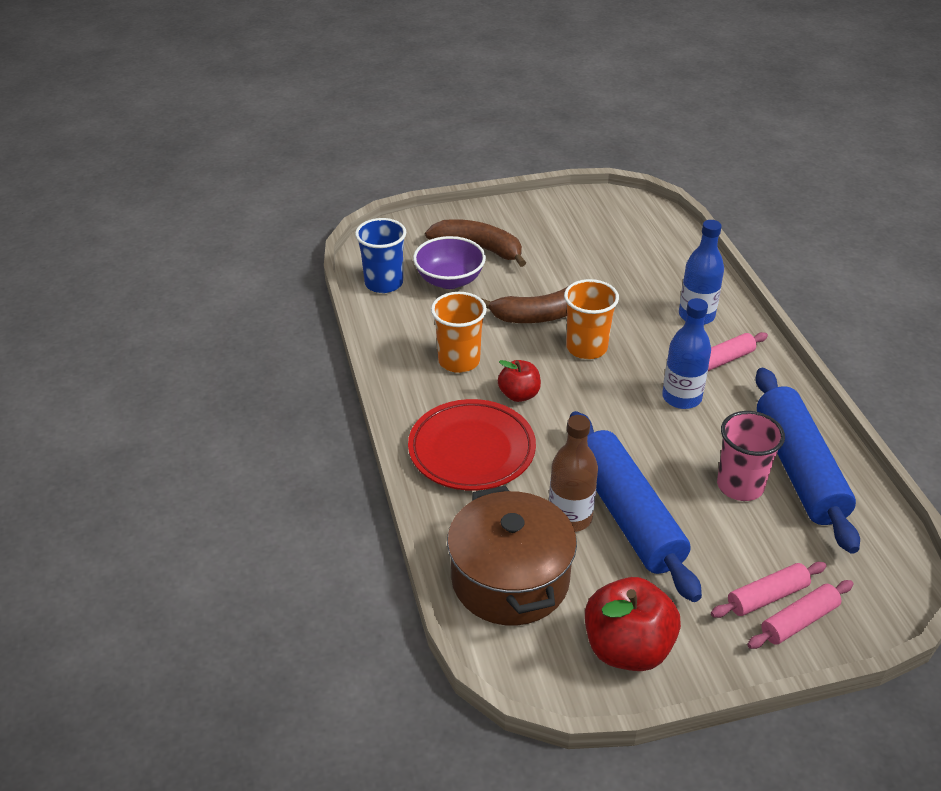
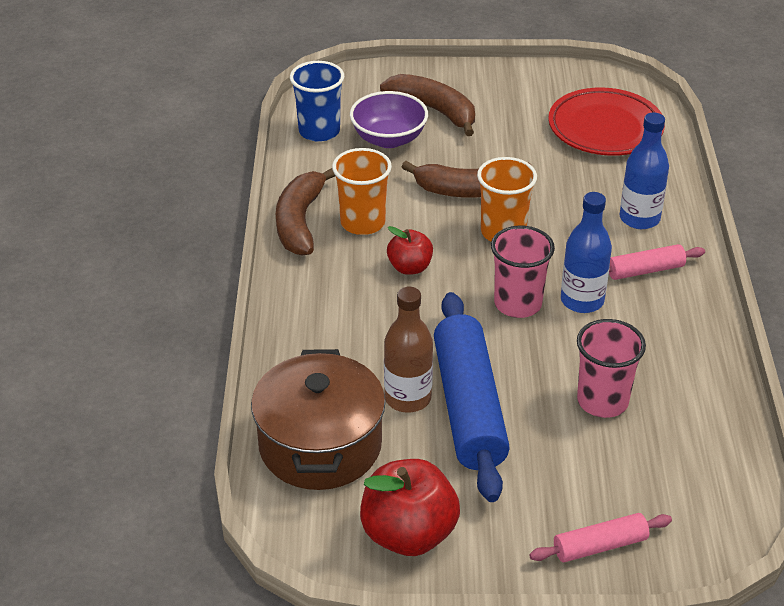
camera: 15 degrees right, 0 degrees up
red plate [408,399,536,491] -> red plate moved to [548,87,665,156]
pink rolling pin [711,562,826,618] -> none
blue rolling pin [755,368,860,554] -> none
none -> brown banana [276,168,336,255]
none -> pink cup [491,226,555,318]

